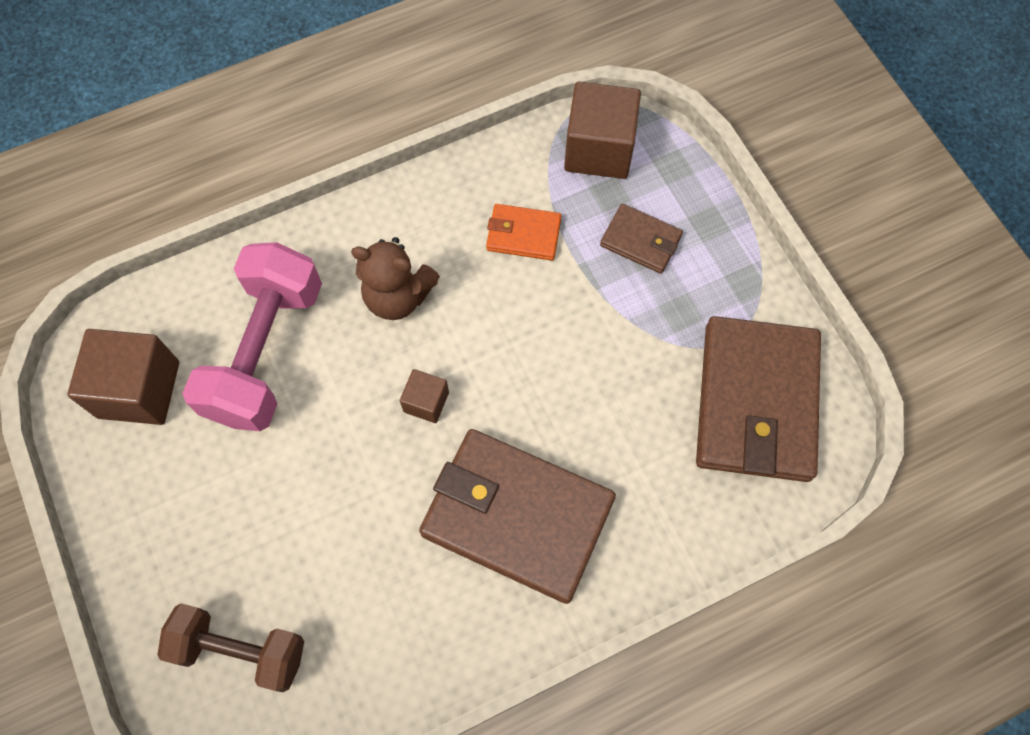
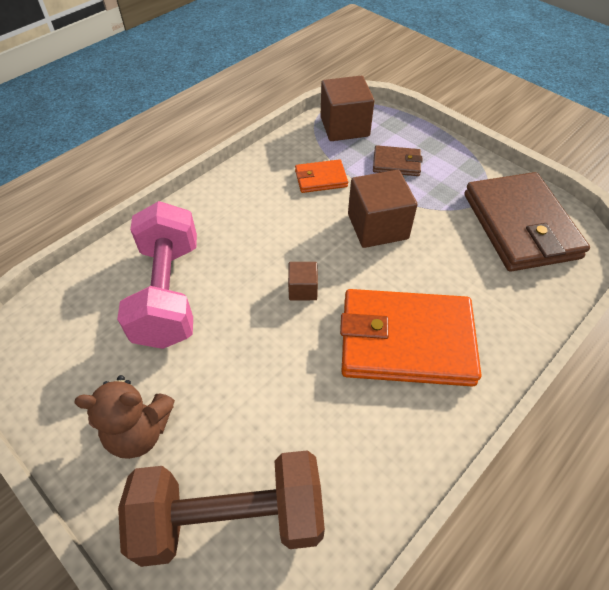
camera: 20 degrees left, 15 degrees down
brown cube [67,329,179,425] -> brown cube moved to [348,170,417,248]
brown dumbbell [157,603,304,692] -> brown dumbbell [118,450,325,567], size x1.50
brown teddy bear [351,237,440,320] -> brown teddy bear moved to [74,375,175,459]
brown wallet [419,429,616,604] -> orange wallet [340,289,481,387]

